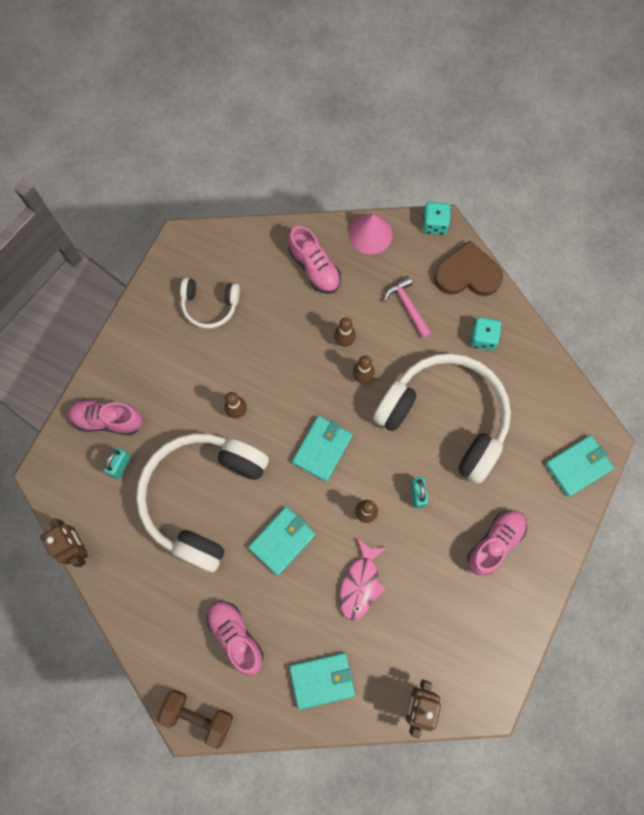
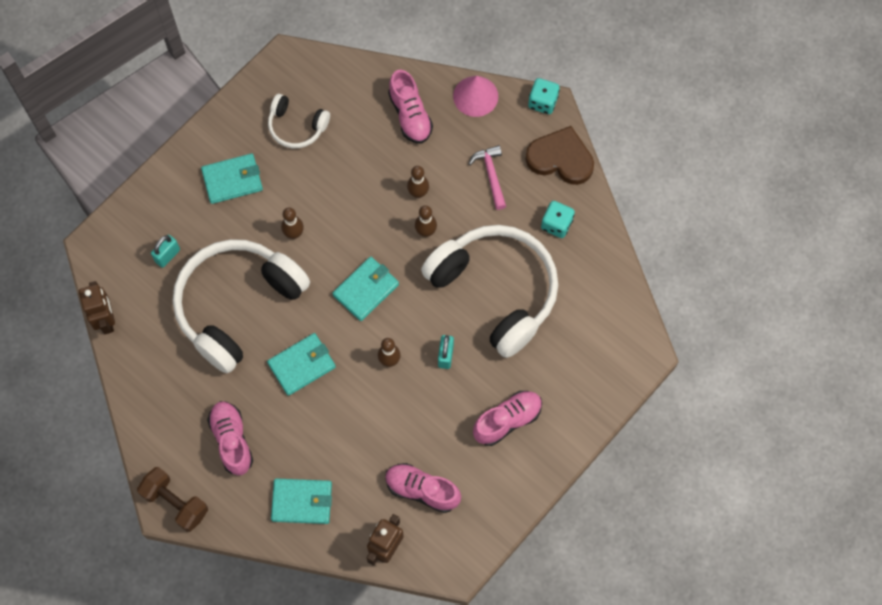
camera: 15 degrees right, 5 degrees down
pink shoe [68,399,143,435] -> pink shoe moved to [385,463,461,513]
pink fish [340,538,387,620] -> none
turquoise wallet [545,435,614,497] -> turquoise wallet moved to [201,153,263,204]

